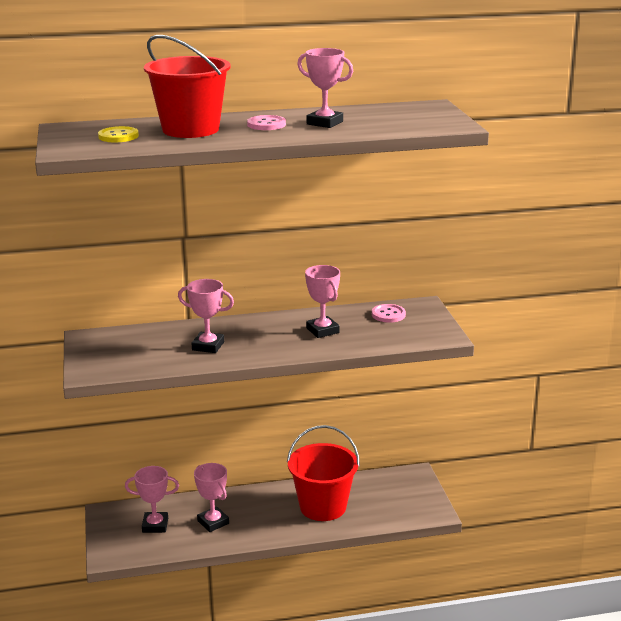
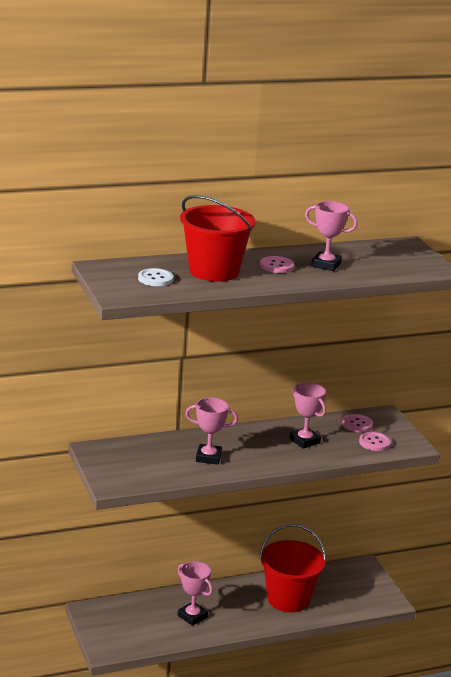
camera: 10 degrees left, 0 degrees up
yellow button [98,126,139,142] -> white button [138,268,173,286]
pink trophy [125,466,179,533] -> none
none -> pink button [359,432,391,451]

